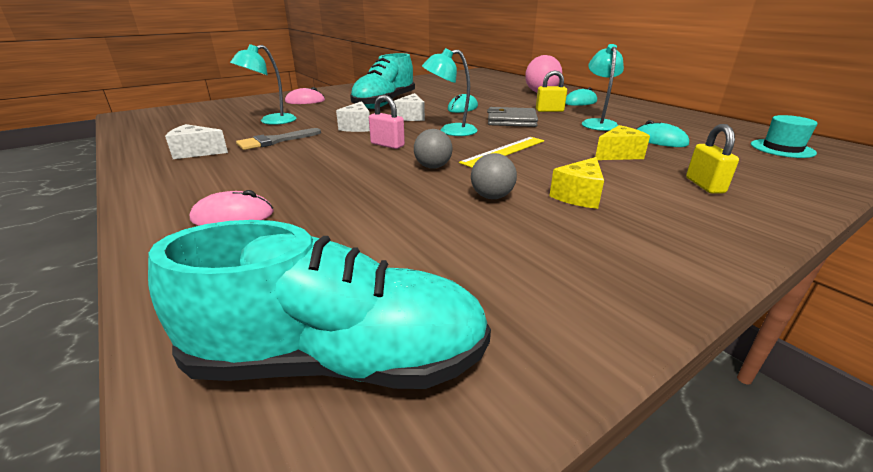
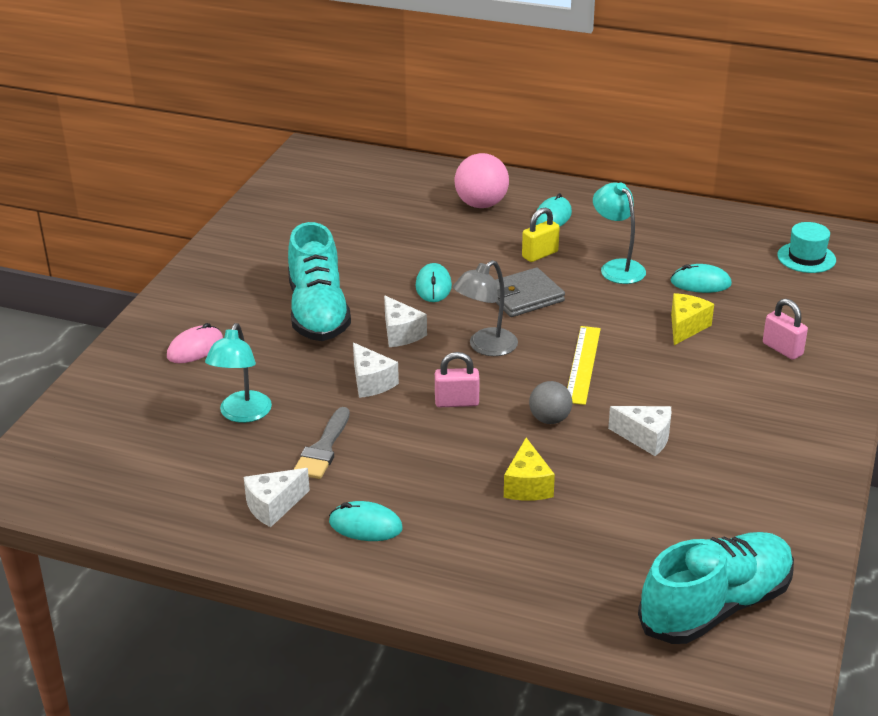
camera: 35 degrees left, 5 degrees up
pink mouse [190,190,274,226] -> none
turquoise lamp [422,48,478,136] -> grey lamp [453,260,518,356]
grey ball [471,153,517,199] -> white cheese [608,406,672,456]
yellow cheese [550,157,604,209] -> yellow cheese moved to [504,438,555,501]
yellow padlock [686,124,739,194] -> pink padlock [763,299,808,360]
none -> turquoise mouse [329,501,403,541]

